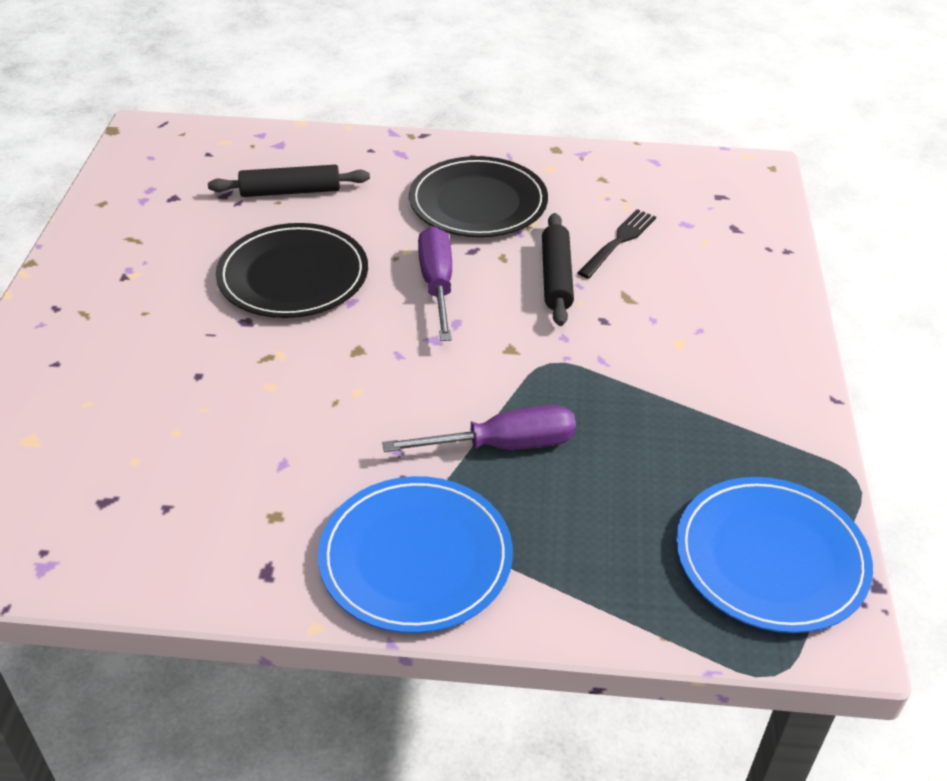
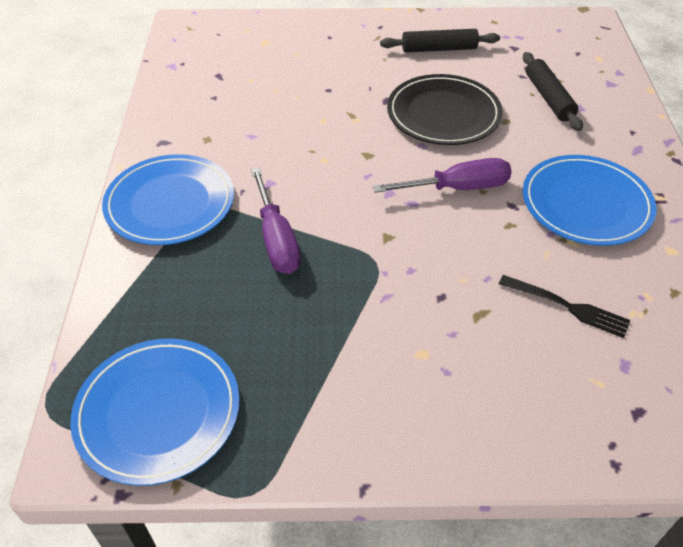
camera: 85 degrees right, 5 degrees up
black plate [409,156,548,237] -> blue plate [523,155,656,246]
black rolling pin [542,213,574,326] -> black rolling pin moved to [380,29,500,52]

